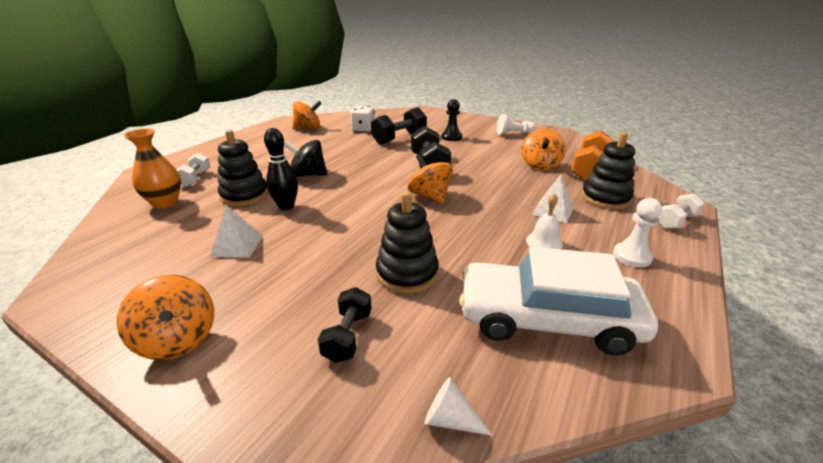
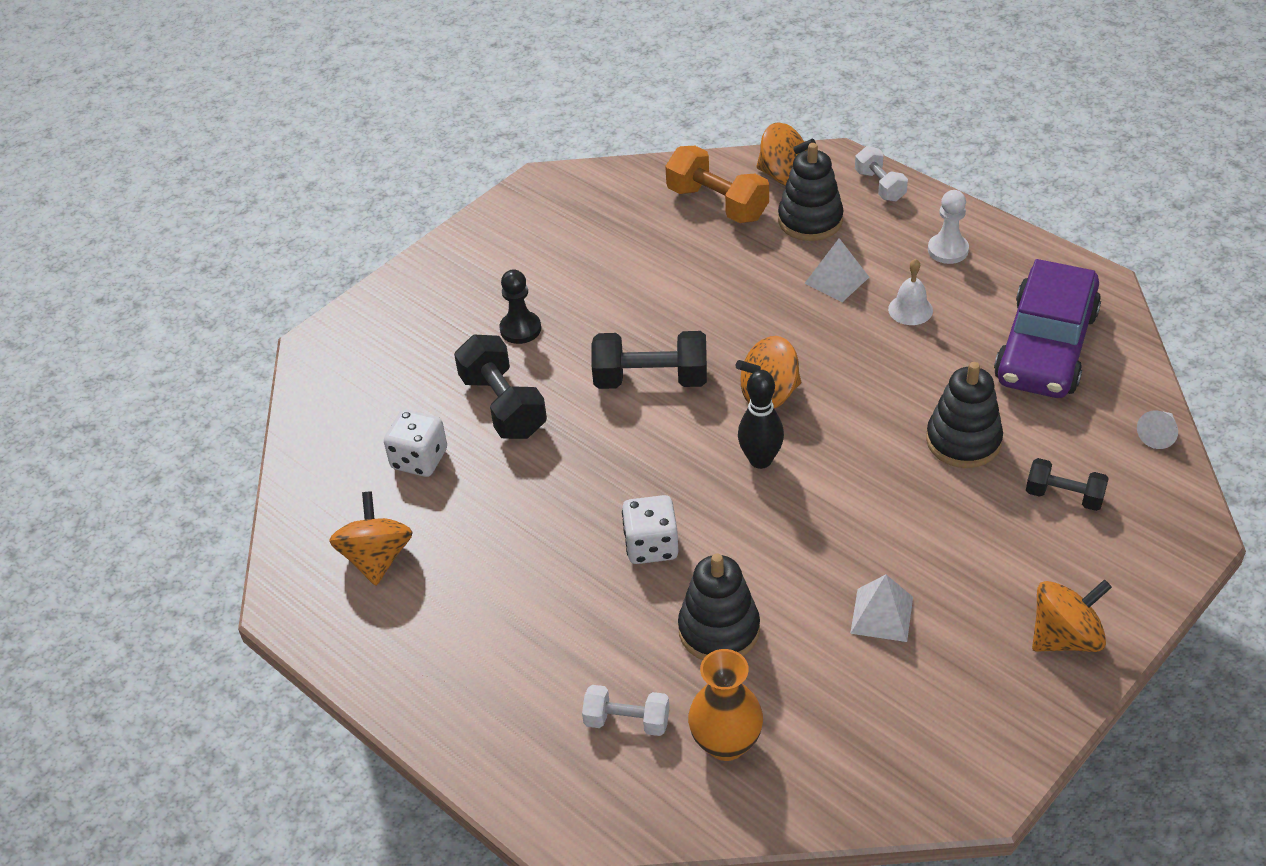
camera: 75 degrees left, 15 degrees up
black bowling pin [264,128,298,210] -> black bowling pin moved to [738,370,784,469]
black spinning top [284,140,328,177] -> white dice [622,495,678,564]
white car [459,247,658,355] -> purple car [994,259,1101,398]
white pawn [497,114,536,135] -> none
orange spinning top [521,129,566,170] -> orange spinning top moved to [756,122,816,186]

